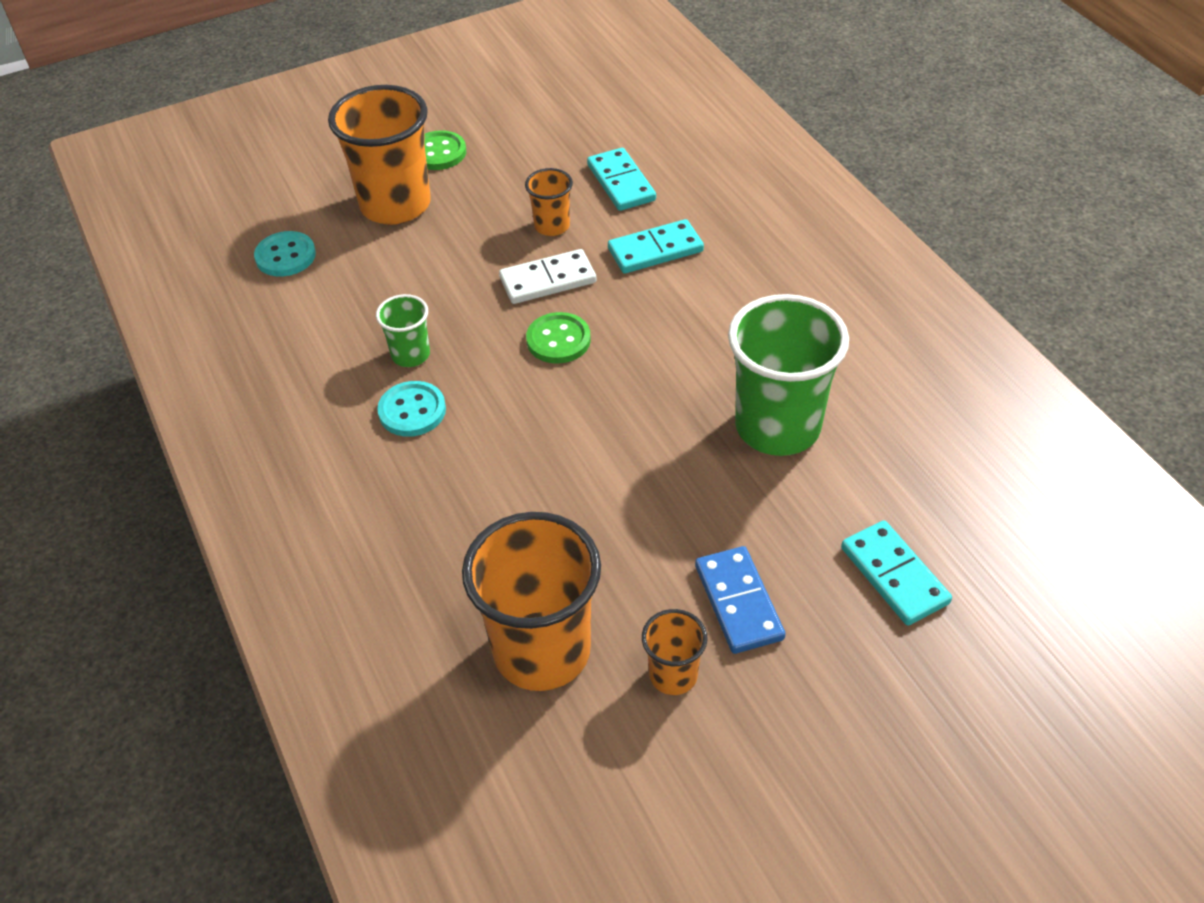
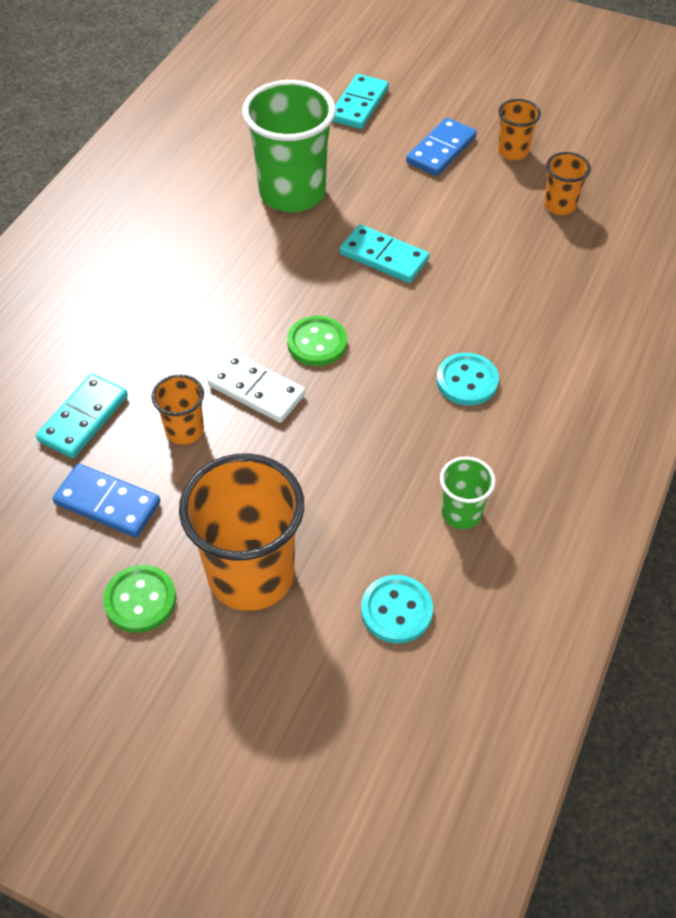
camera: 130 degrees left, 5 degrees up
green cup [376,294,430,367] -> green cup moved to [440,456,495,529]
orange cup [462,512,601,691] -> orange cup [544,152,591,215], size x0.49
turquoise domino [608,219,704,274] -> turquoise domino moved to [340,224,429,283]
none -> blue domino [53,464,160,537]

